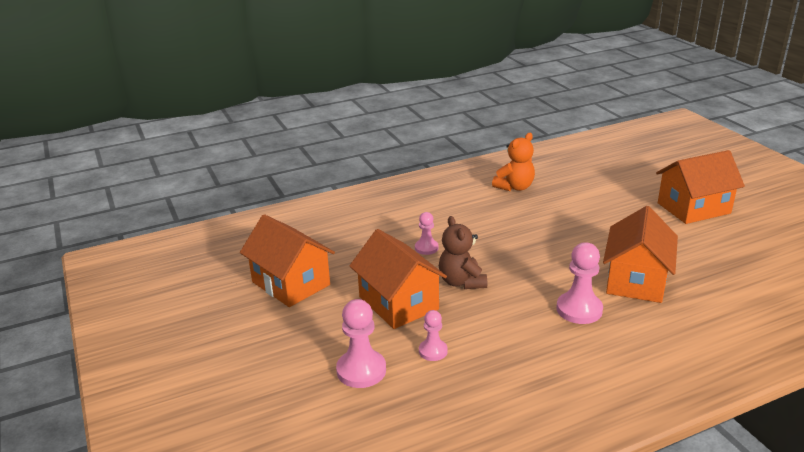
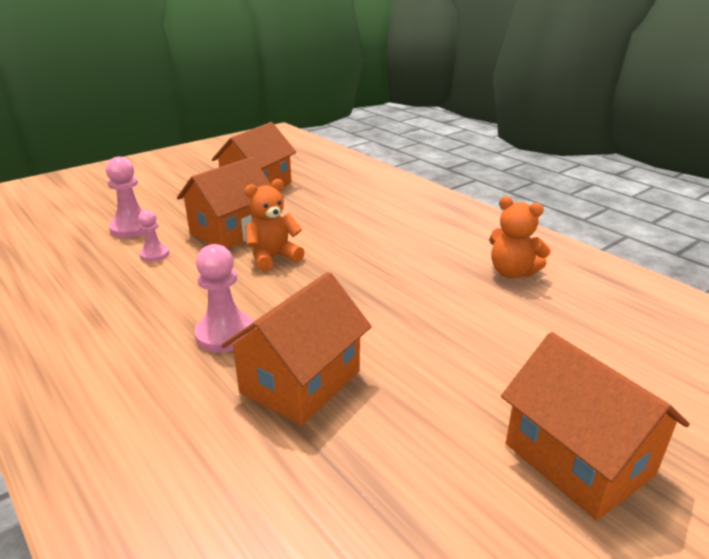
camera: 75 degrees right, 0 degrees up
pink pawn [415,212,439,255] -> none
brown teddy bear [439,216,487,289] -> orange teddy bear [244,179,305,271]
orange house [603,206,678,303] -> orange house turned 60 degrees counterclockwise [221,272,372,426]

